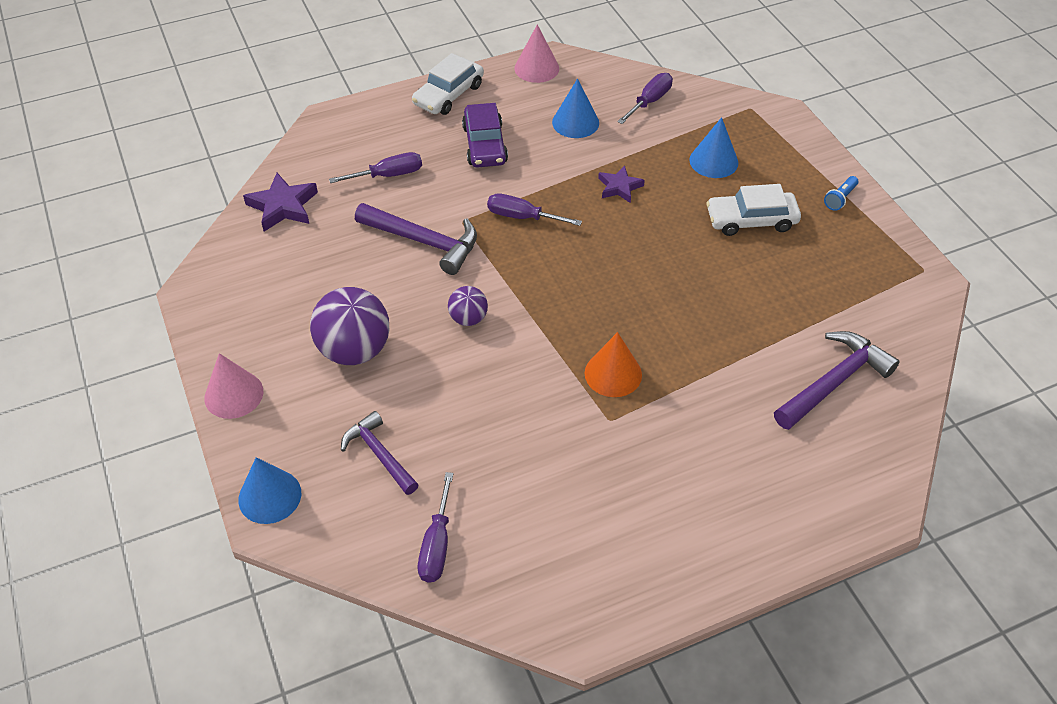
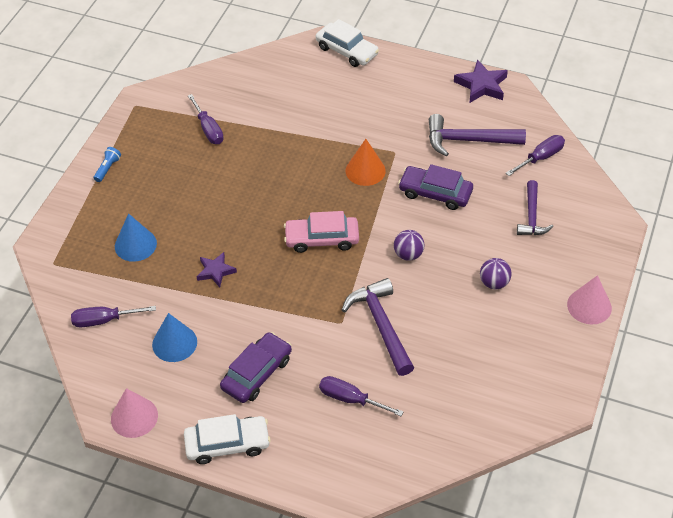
camera: 135 degrees left, 0 degrees up
blue cone [238,457,301,524] -> none
purple star [243,173,318,232] -> purple star moved to [454,59,508,103]
purple ball [310,287,389,365] -> purple ball [480,258,512,289], size x0.53
purple screwdriver [487,193,582,226] -> purple screwdriver moved to [188,94,224,144]
white car [706,184,801,236] -> white car moved to [316,19,379,67]
purple hammer [774,331,900,430] -> purple hammer moved to [429,114,526,156]
blue flashlight [824,176,858,211] -> blue flashlight turned 60 degrees counterclockwise [94,147,121,182]
none -> pink car [284,211,359,253]
none -> purple car [398,164,473,210]

